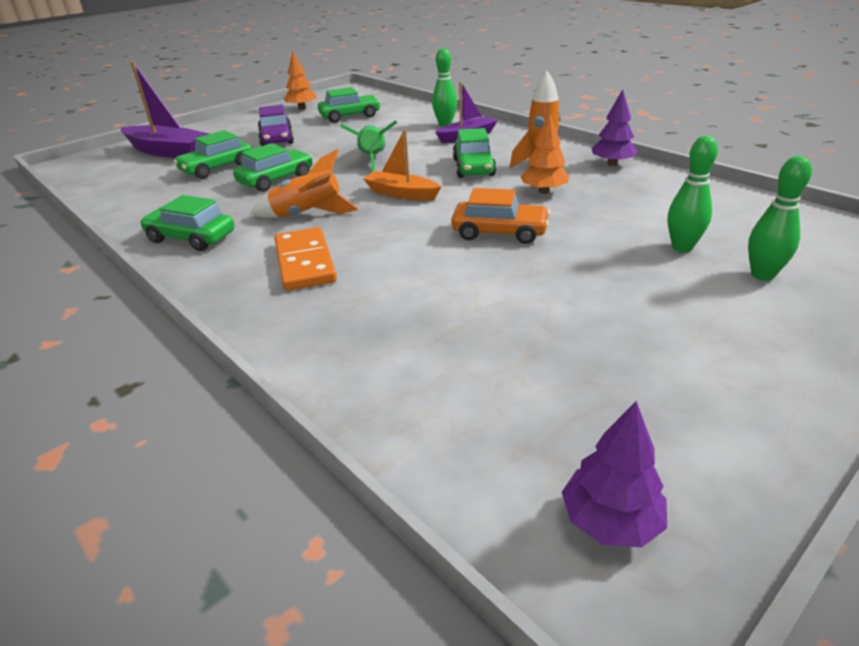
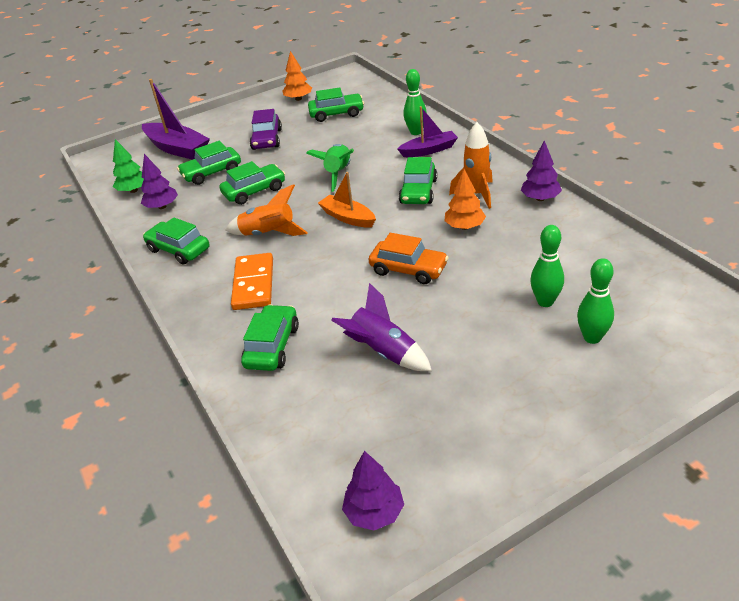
camera: 15 degrees right, 5 degrees up
none -> green tree [113,139,144,193]
none -> purple tree [141,154,178,209]
none -> green car [241,304,299,371]
none -> purple rocket [331,283,432,371]

